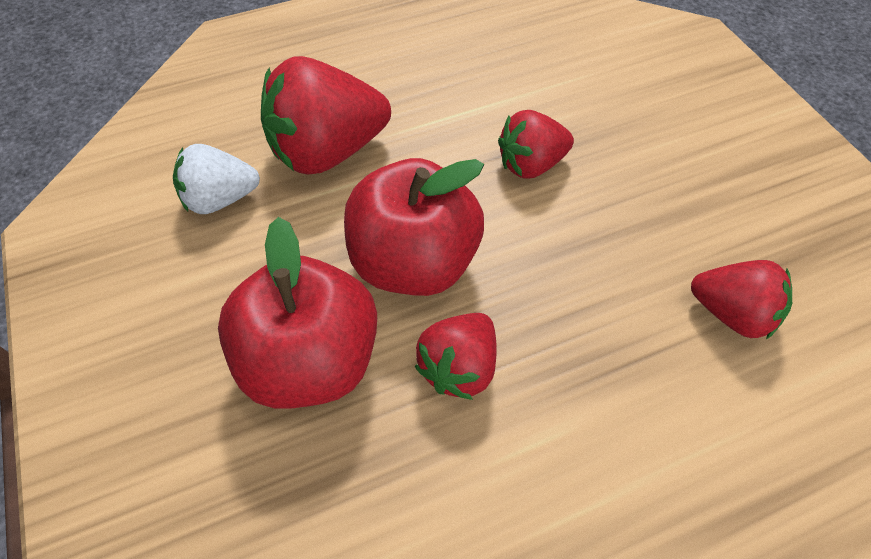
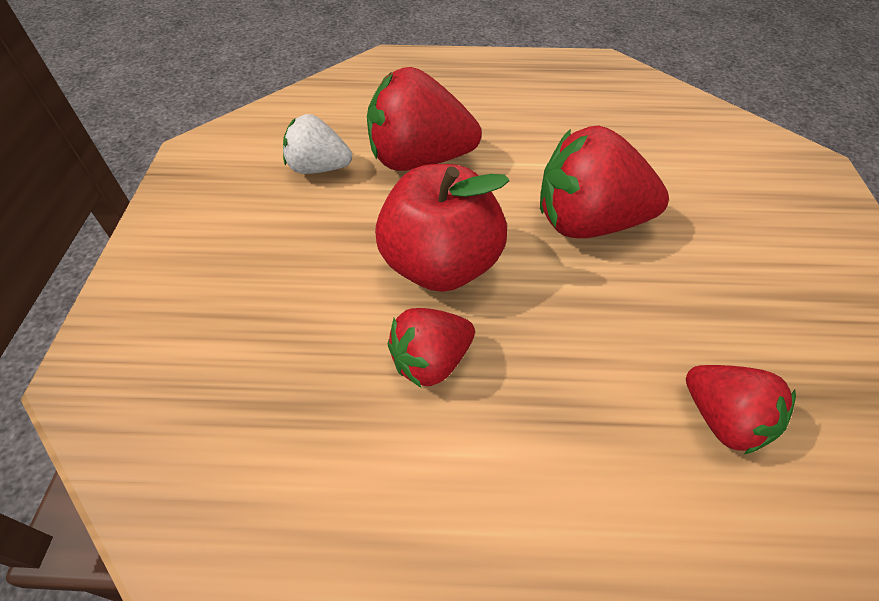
camera: 25 degrees right, 5 degrees down
red apple [218,217,377,409] -> none
red strawberry [498,110,574,178] -> red strawberry [540,126,669,238], size x1.67

